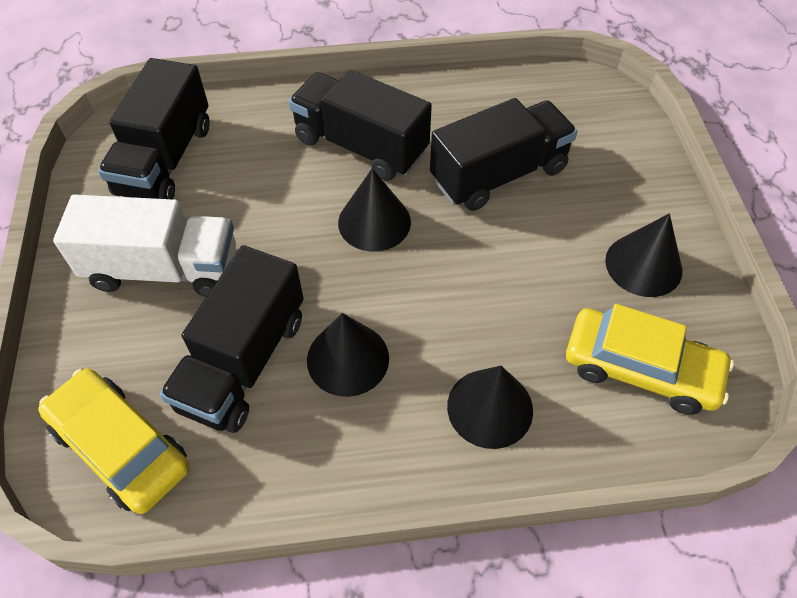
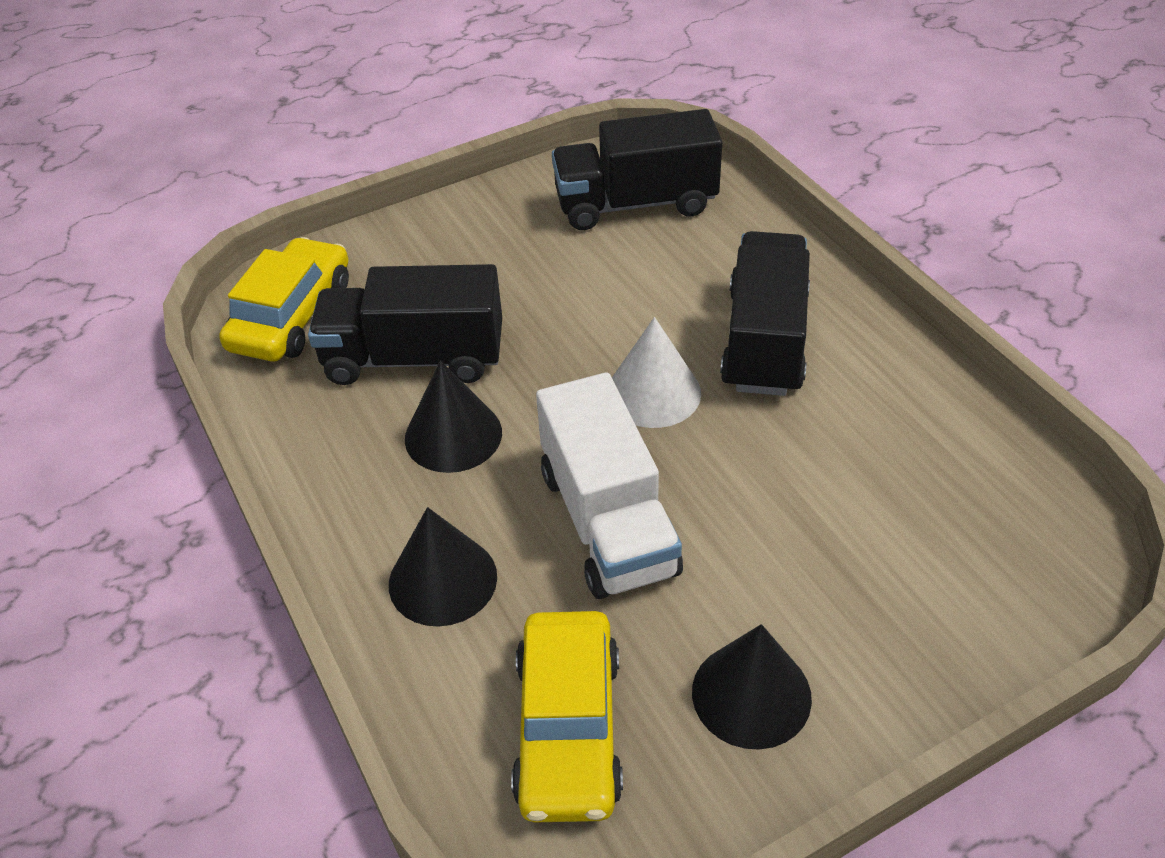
camera: 70 degrees right, 10 degrees down
white truck [53,195,236,297] -> white truck moved to [536,372,683,599]
black cone [338,168,411,252] -> white cone [612,317,701,428]
black truck [430,98,577,211] -> none

